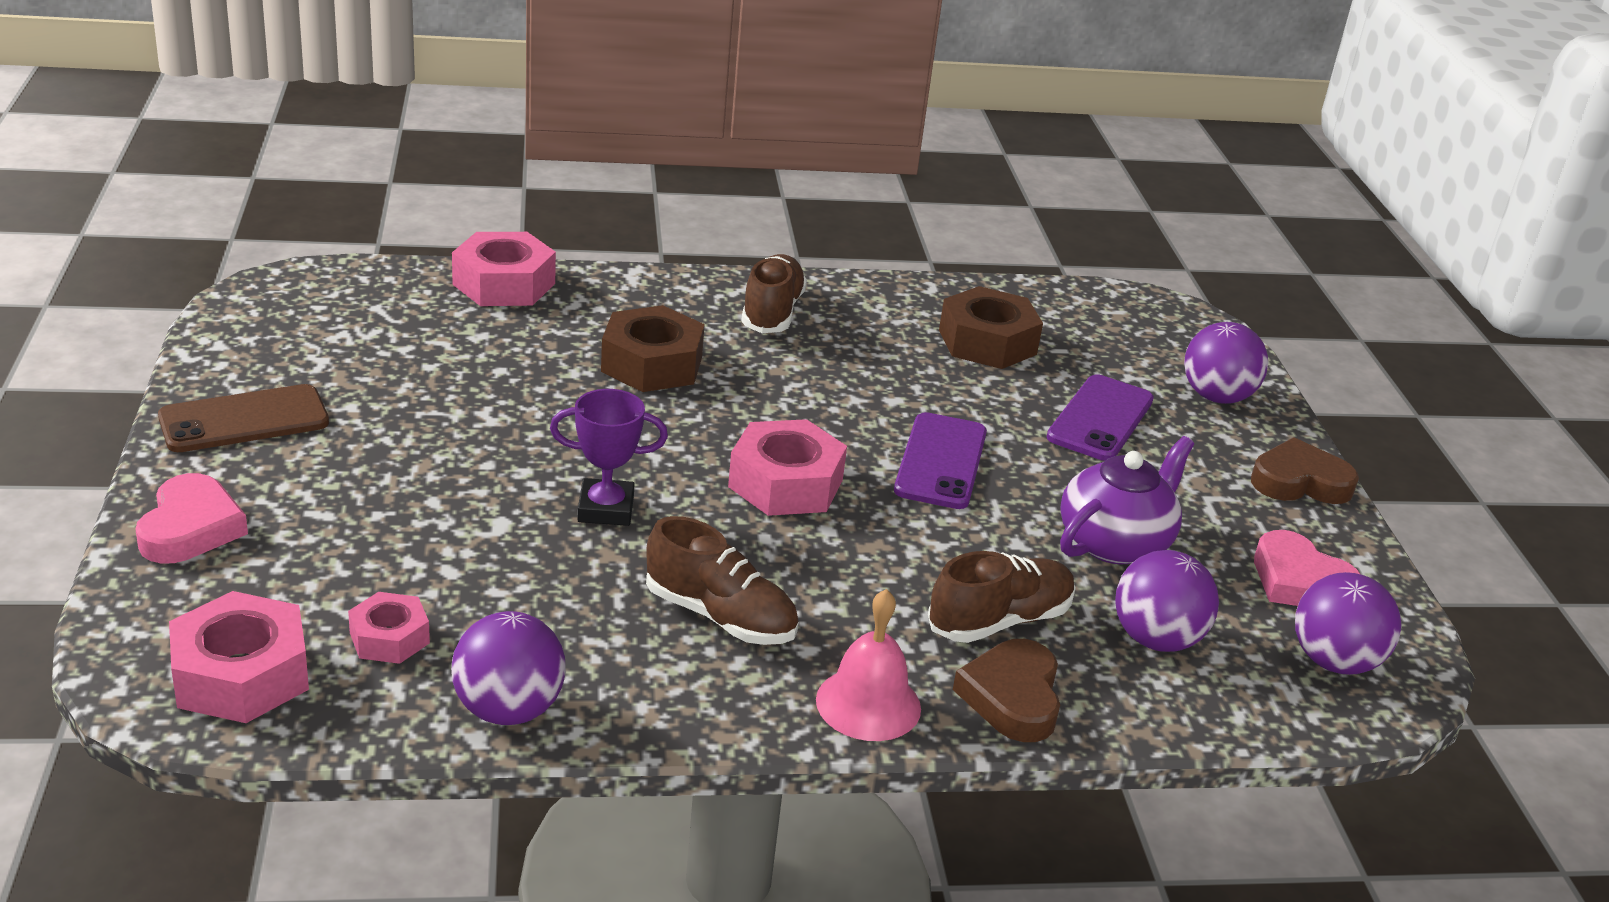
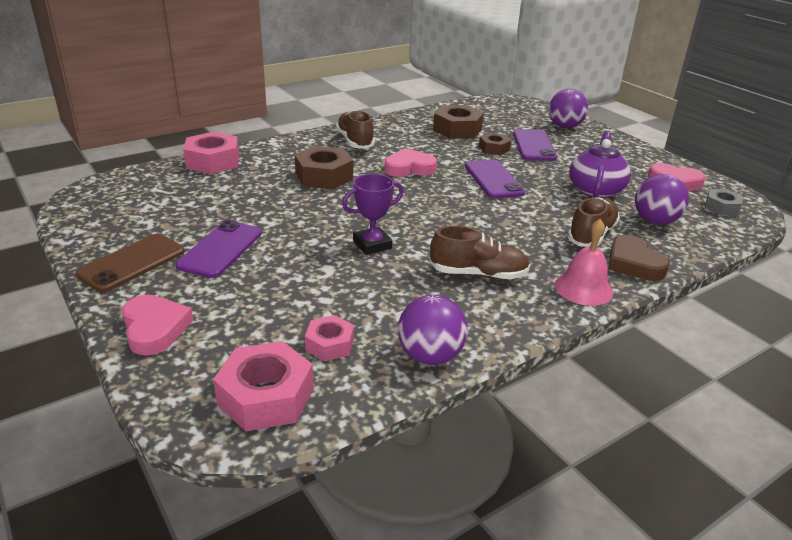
camera: 25 degrees left, 0 degrees up
pink nut [728,419,847,516] -> none
brown heart [1251,437,1359,504] -> none
purple ball [1295,572,1401,675] -> grey nut [705,189,743,215]
none -> purple phone [175,220,262,278]
none -> pink heart [385,148,437,177]
none -> brown nut [479,133,511,155]

